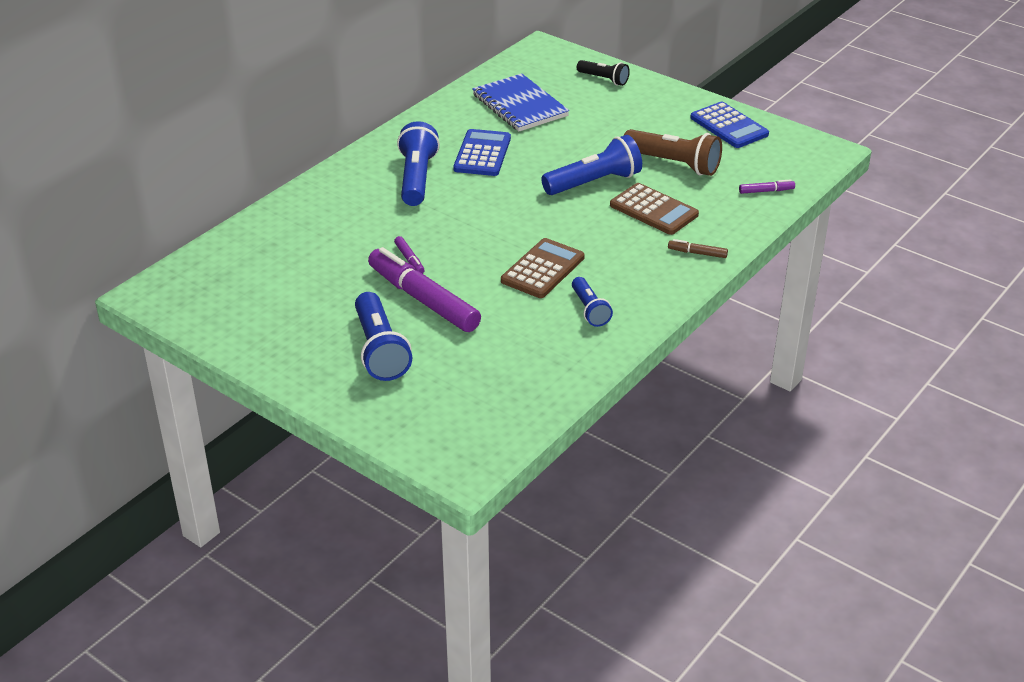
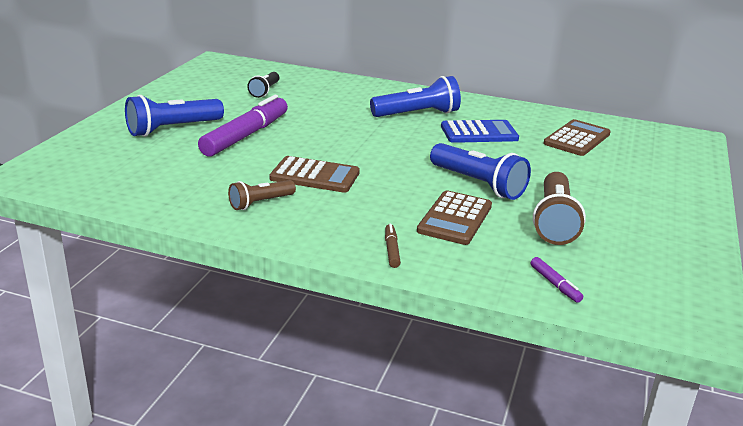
camera: 70 degrees right, 10 degrees down
purple marker [394,236,424,274] -> none
blue notebook [472,73,569,132] -> brown calculator [543,119,611,156]
blue flashlight [572,277,613,327] -> brown flashlight [228,180,296,210]
black flashlight [577,60,630,86] -> black flashlight moved to [247,72,279,98]
blue calculator [690,102,769,148] -> none

